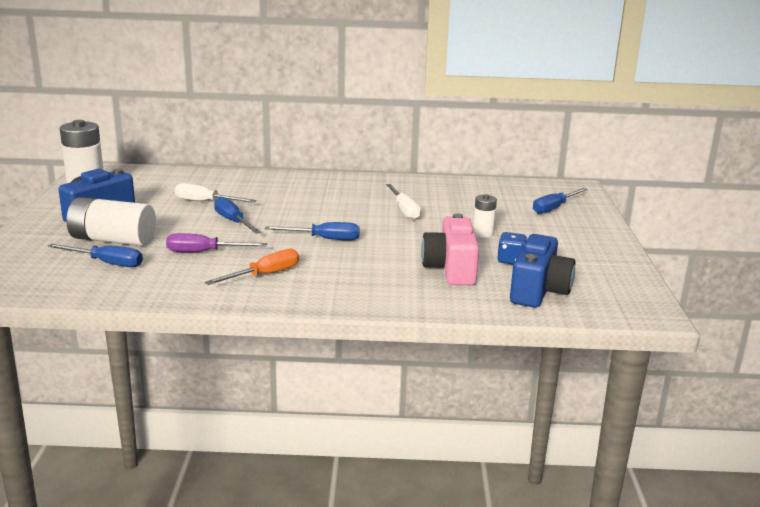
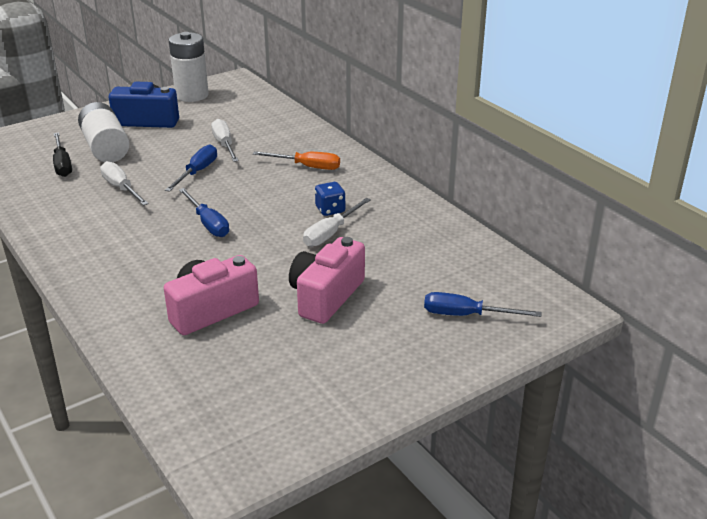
camera: 55 degrees right, 10 degrees up
blue screwdriver [48,244,143,267] -> black screwdriver [53,133,72,177]
purple screwdriver [166,233,267,252] -> white screwdriver [100,161,149,206]
orange screwdriver [205,249,299,285] -> orange screwdriver moved to [253,151,340,170]
white battery [473,194,497,238] -> pink camera [289,237,365,324]
blue dice [497,232,527,264] -> blue dice moved to [315,182,345,216]
blue camera [510,234,575,308] -> none

